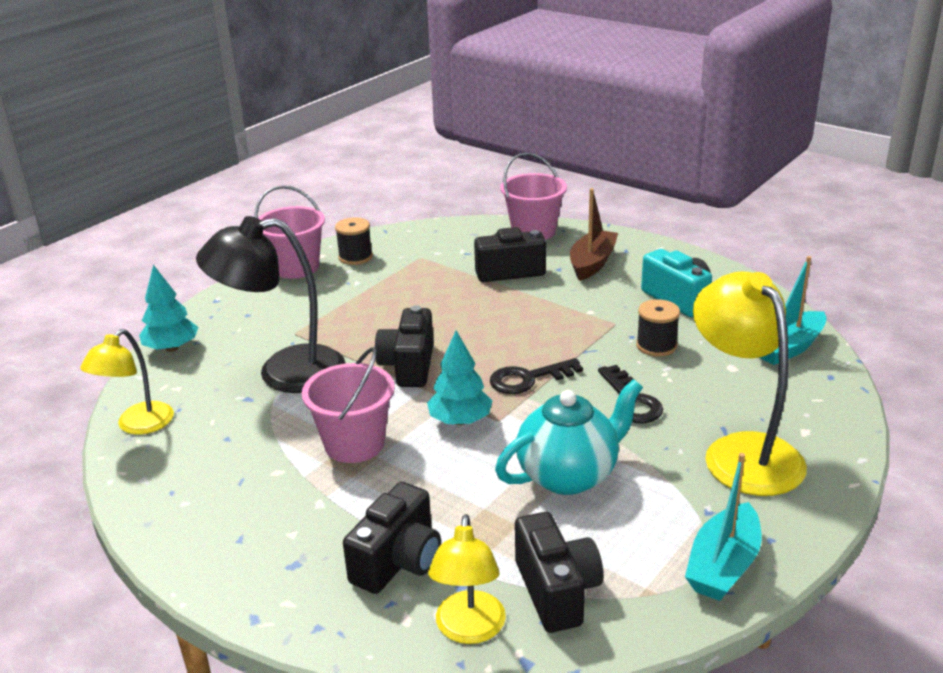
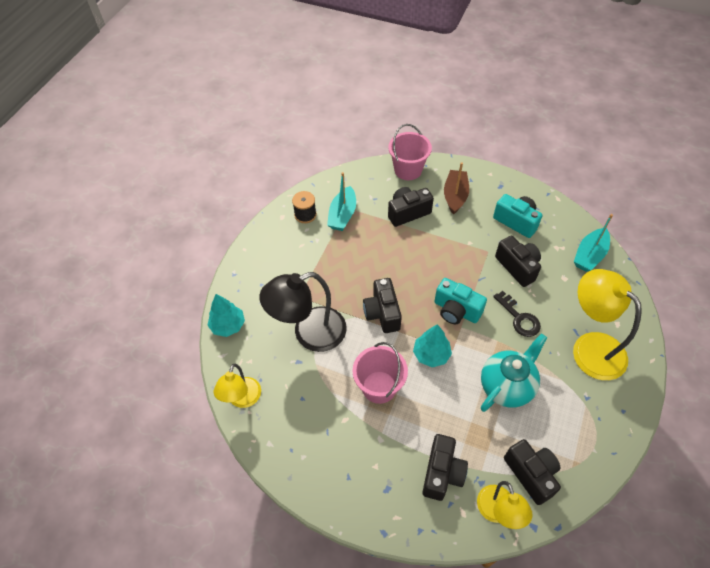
camera: 15 degrees left, 25 degrees up
pink bucket [254,185,325,279] -> none
black key [490,358,583,394] -> turquoise camera [434,278,487,324]
black spool [636,299,680,356] -> black camera [495,236,541,287]
turquoise boat [685,453,761,601] -> turquoise boat moved to [327,172,356,231]

